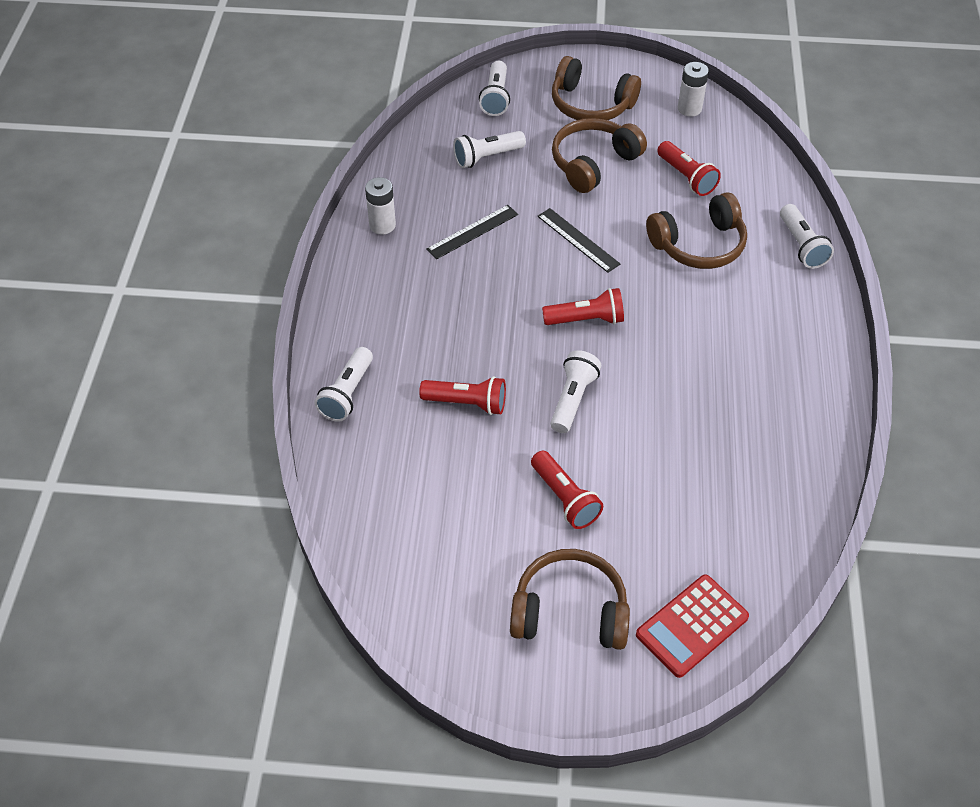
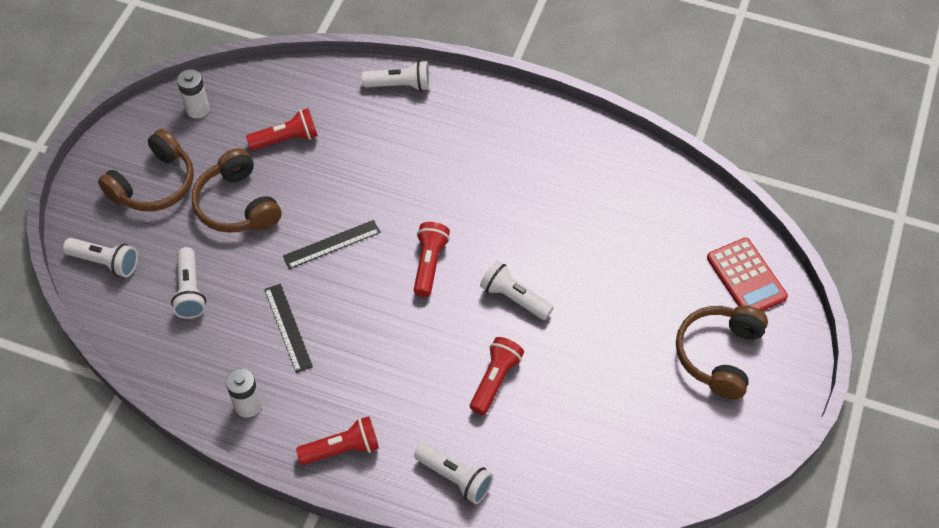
camera: 75 degrees left, 5 degrees up
red flashlight [531,451,603,529] -> red flashlight moved to [296,416,379,465]
brown headphones [646,192,747,269] -> none

